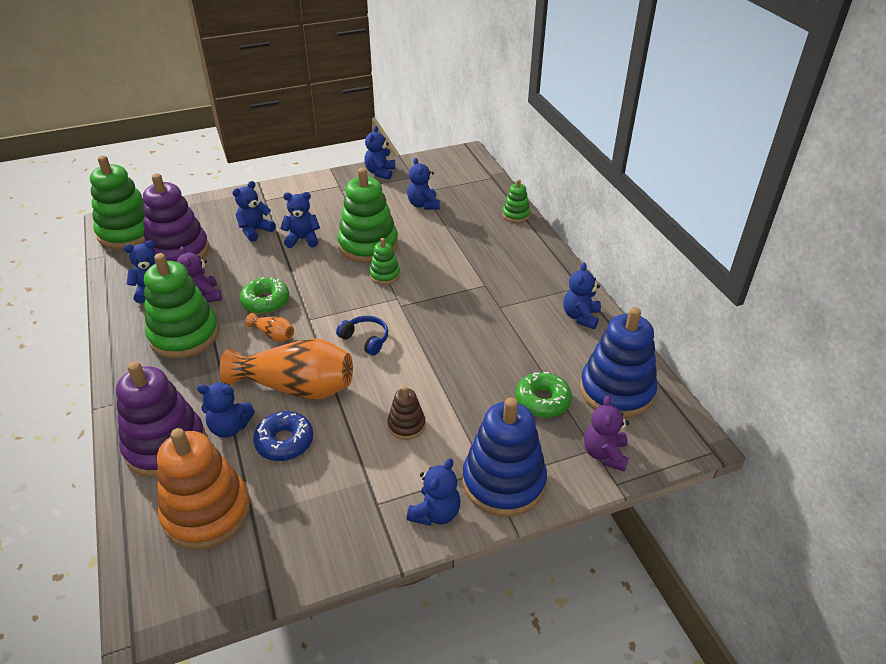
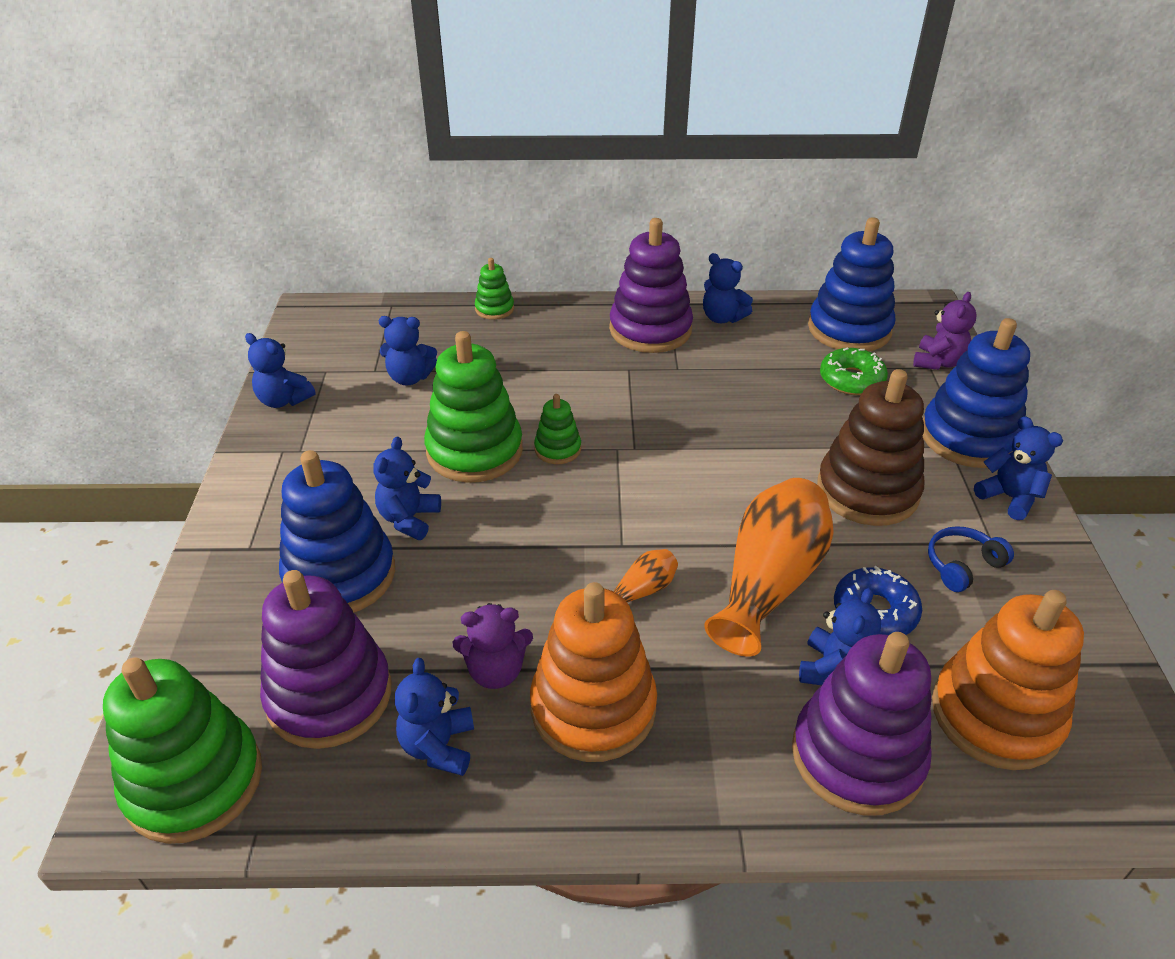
camera: 70 degrees left, 0 degrees up
green stacking toy [144,253,219,359] -> orange stacking toy [530,582,657,762]
blue teddy bear [232,181,276,242] -> blue stacking toy [279,450,395,613]
green donut [240,277,289,314] -> none
blue headphones [336,316,388,355] -> blue headphones moved to [928,526,1014,592]
brown stacking toy [388,386,426,440] -> brown stacking toy [817,369,924,526], size x2.05
purple teddy bear [584,395,629,471] -> purple teddy bear turned 90 degrees counterclockwise [913,292,977,370]
none -> purple stacking toy [609,218,693,353]

